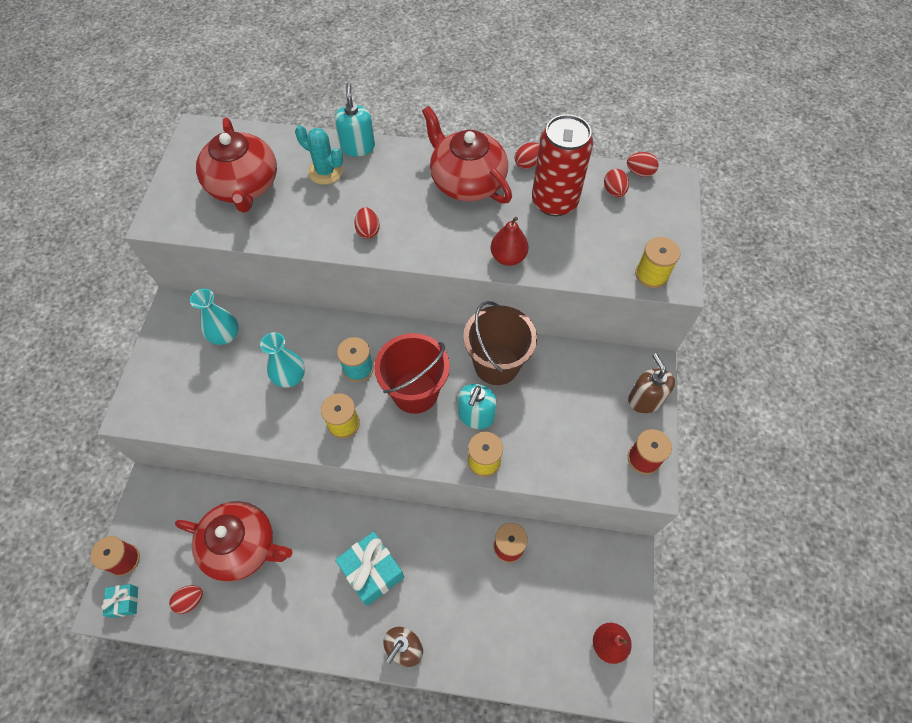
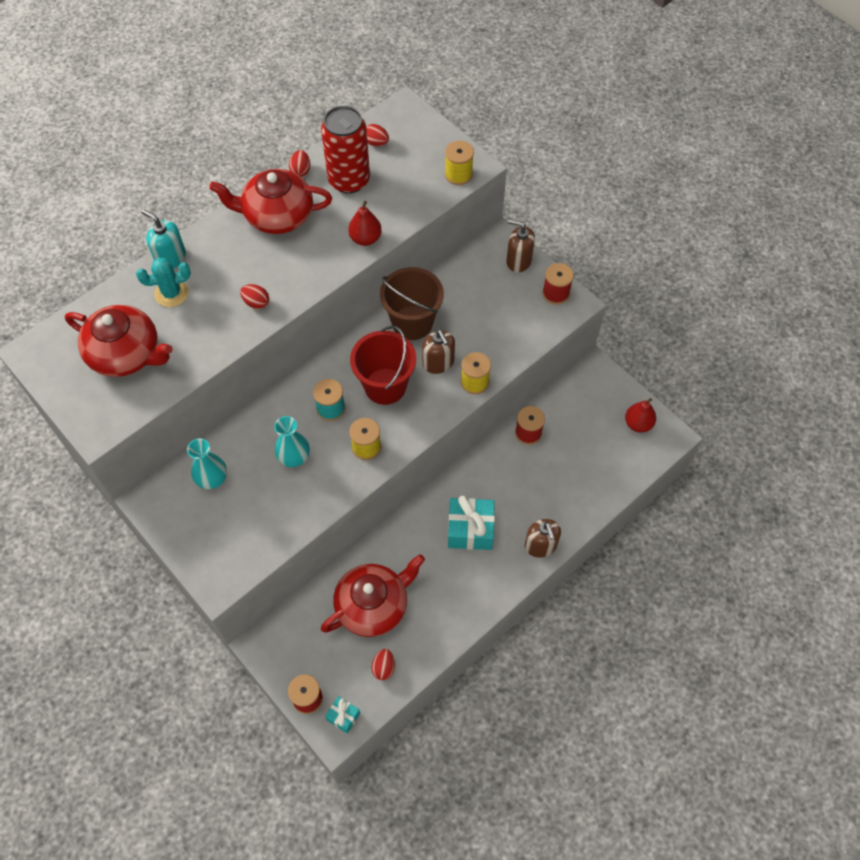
camera: 50 degrees left, 0 degrees up
turquoise soap dispenser [458,384,497,429] -> brown soap dispenser [422,329,455,374]
red egg [627,152,659,177] -> none

